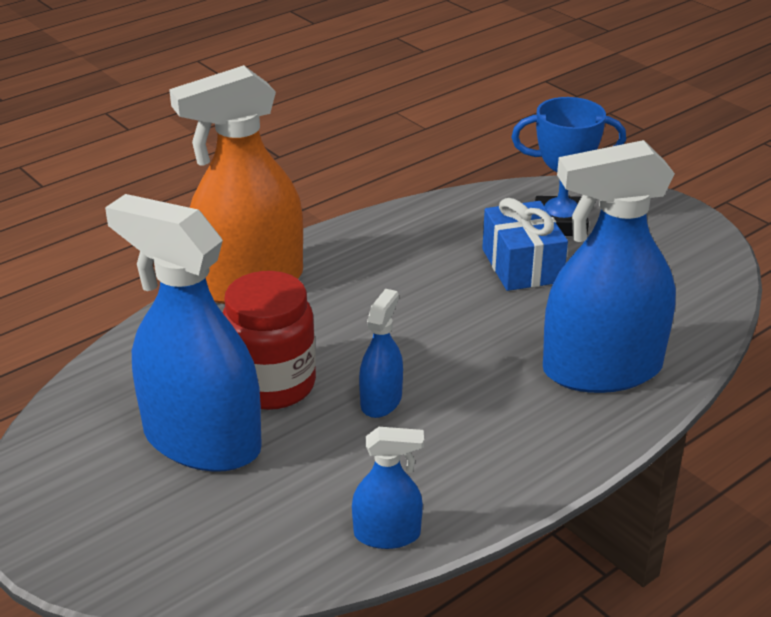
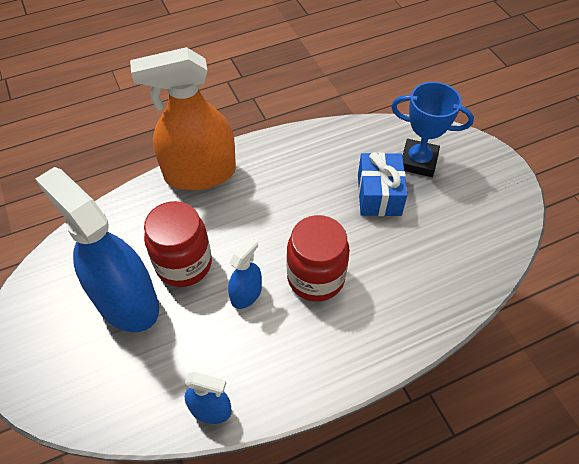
camera: 15 degrees right, 20 degrees up
blue spray bottle [543,140,676,393] -> none
none -> red jar [287,215,350,302]

